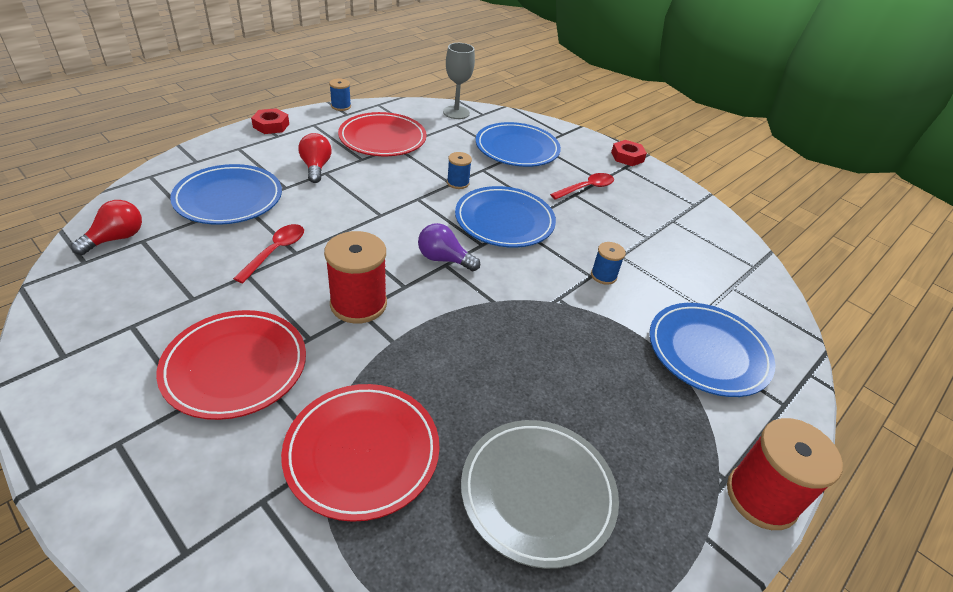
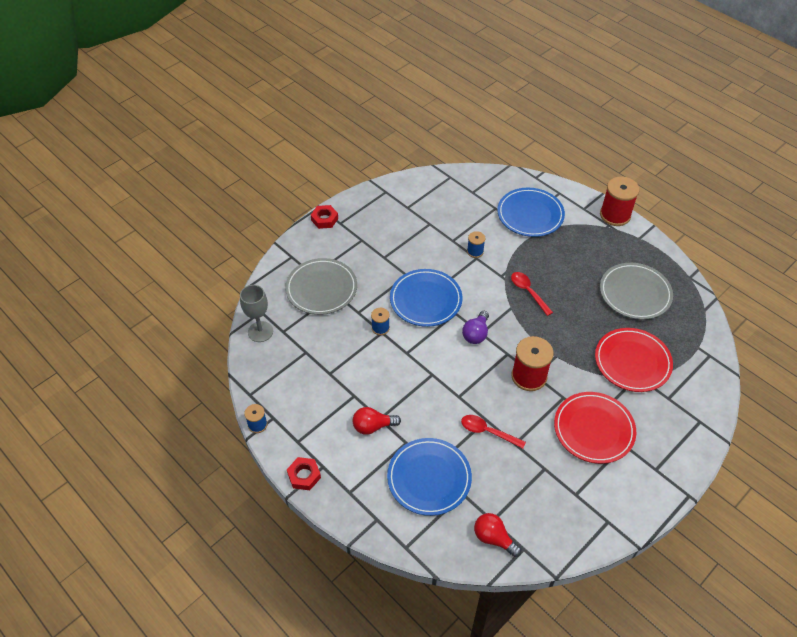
camera: 85 degrees left, 10 degrees up
red plate [338,112,427,156] -> none
blue plate [476,122,561,167] -> grey plate [285,258,357,315]
red spoon [550,173,614,200] -> red spoon moved to [511,272,553,316]

